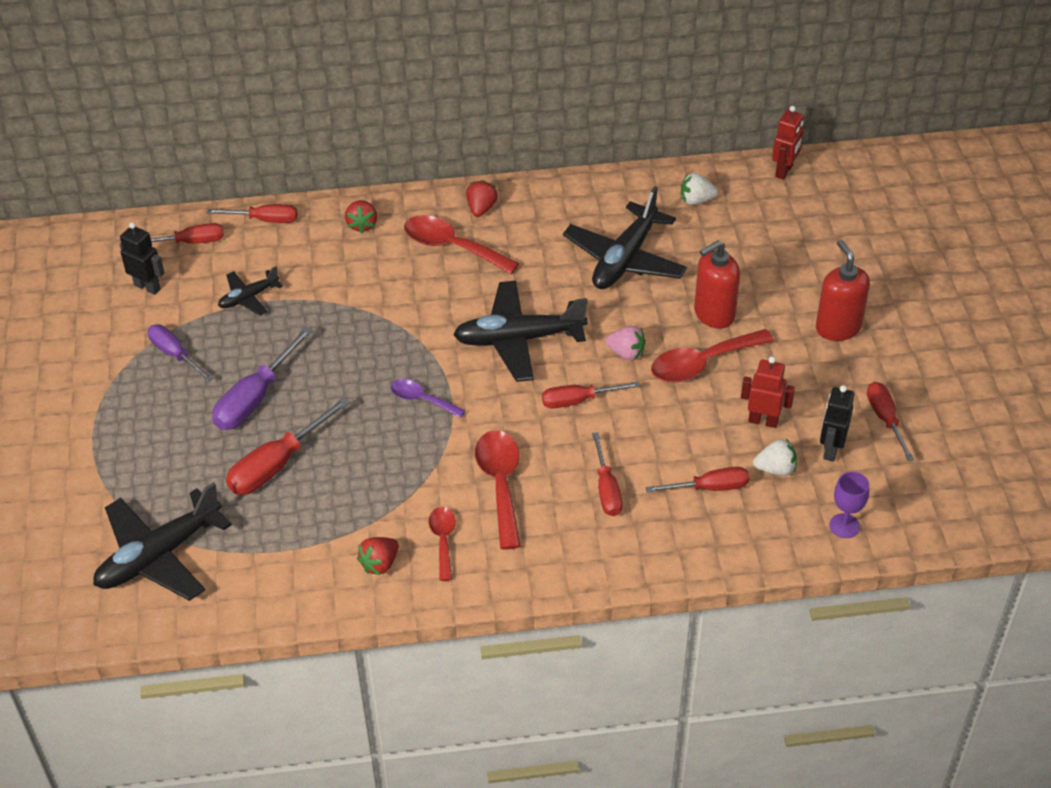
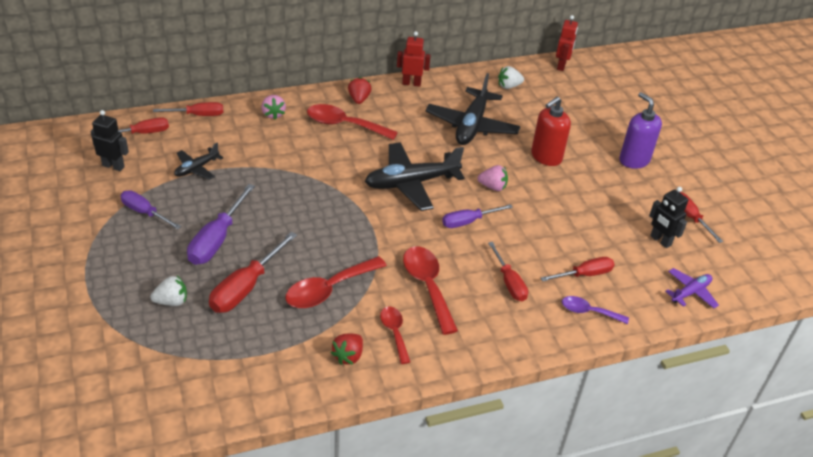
camera: 15 degrees left, 5 degrees down
black plane [93,482,232,601] -> none
red strawberry [345,200,377,233] -> pink strawberry [261,95,286,120]
purple spoon [391,379,466,418] -> purple spoon moved to [562,296,629,324]
red screwdriver [542,382,640,408] -> purple screwdriver [442,204,513,228]
red spoon [651,329,774,383] -> red spoon moved to [285,256,387,308]
red robot [741,356,795,428] -> red robot moved to [397,31,431,87]
white strawberry [753,439,797,476] -> white strawberry moved to [150,276,187,306]
red soap dispenser [816,240,870,341] -> purple soap dispenser [619,92,662,169]
black robot [820,385,854,462] -> black robot turned 45 degrees counterclockwise [649,187,689,248]
purple goblet [829,472,869,538] -> purple plane [665,268,719,308]

